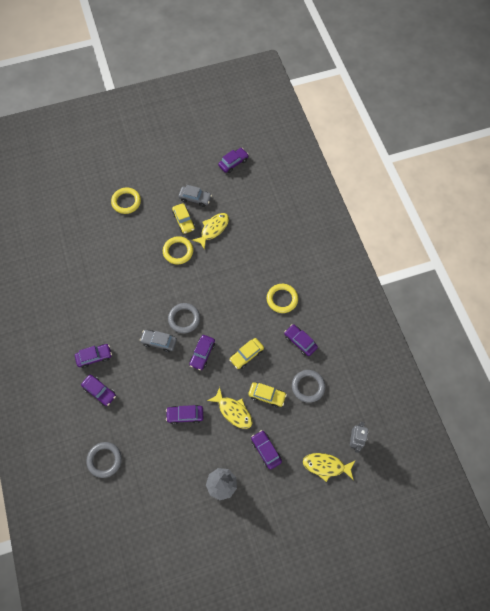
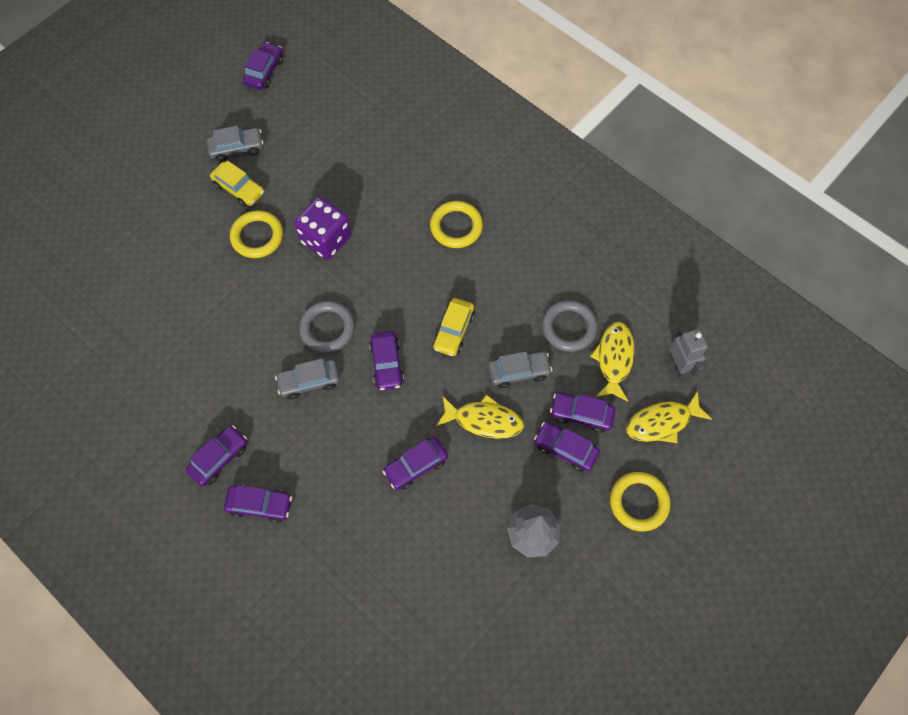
camera: 30 degrees left, 0 degrees up
grey ring [86,442,122,478] -> none
yellow ring [111,188,141,214] -> yellow ring moved to [610,472,670,532]
yellow fish [192,213,229,250] -> yellow fish moved to [590,322,635,401]
yellow car [248,382,287,408] -> grey car [488,351,552,388]
purple car [284,324,318,356] -> purple car moved to [550,393,615,433]
none -> purple dice [294,197,352,260]

